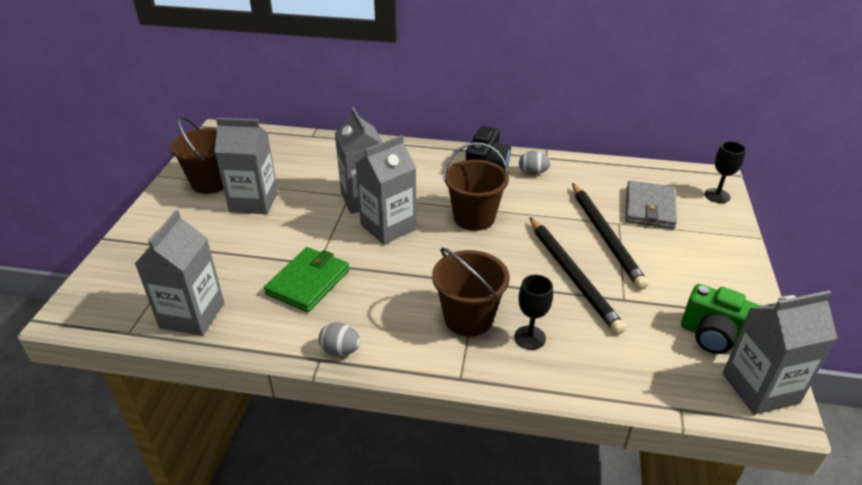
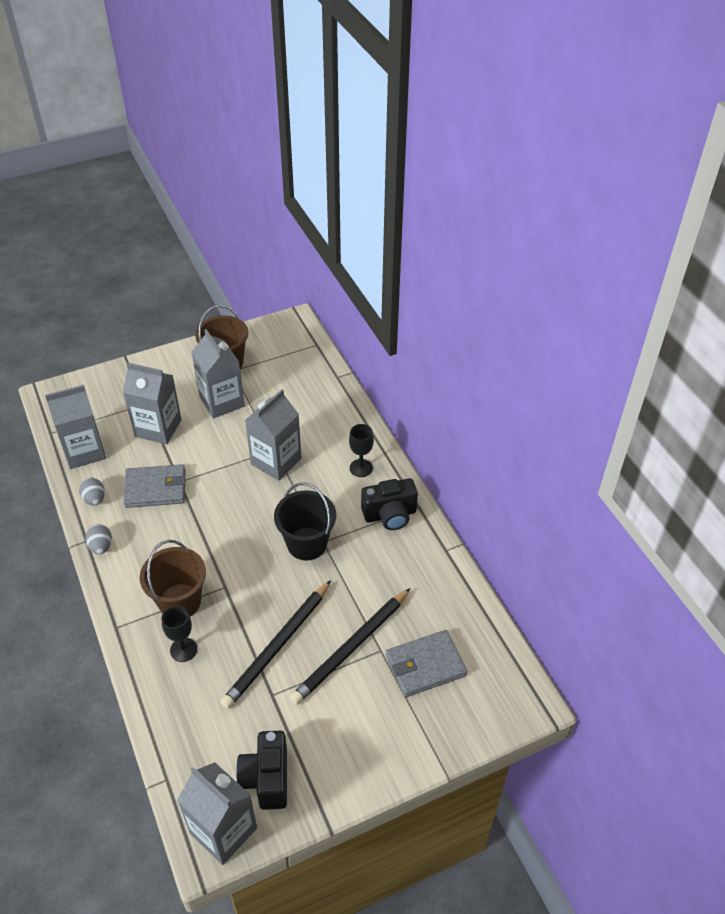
camera: 55 degrees right, 10 degrees up
green wallet [264,247,349,312] -> grey wallet [123,464,185,508]
grey carton [356,135,417,245] -> grey carton moved to [123,362,182,444]
brown bucket [443,142,509,231] -> black bucket [274,482,336,560]
grey egg [519,151,551,175] -> grey egg moved to [79,478,105,506]
green camera [681,284,762,354] -> black camera [236,731,287,810]
black goblet [705,141,746,203] -> black goblet moved to [349,424,374,477]

